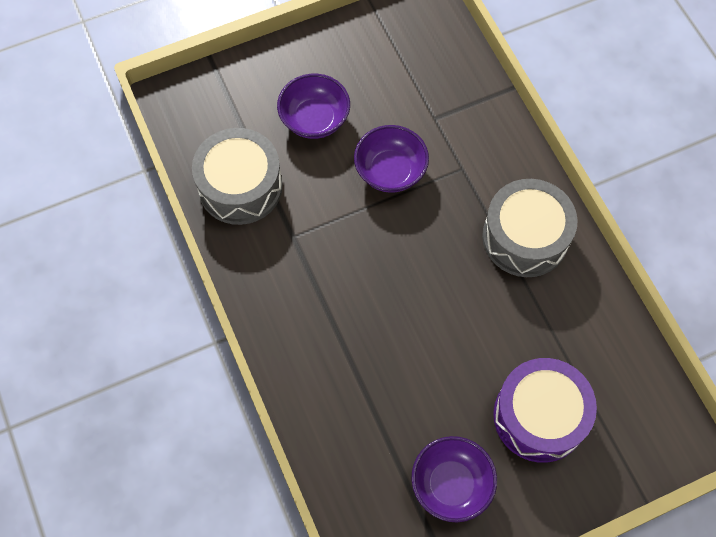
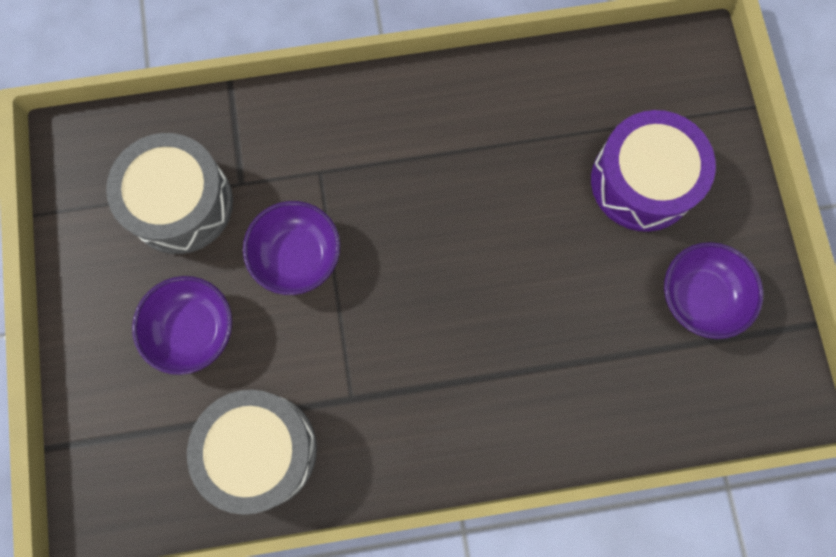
camera: 75 degrees left, 10 degrees up
grey drum [482,179,577,277] -> grey drum moved to [106,133,233,254]

